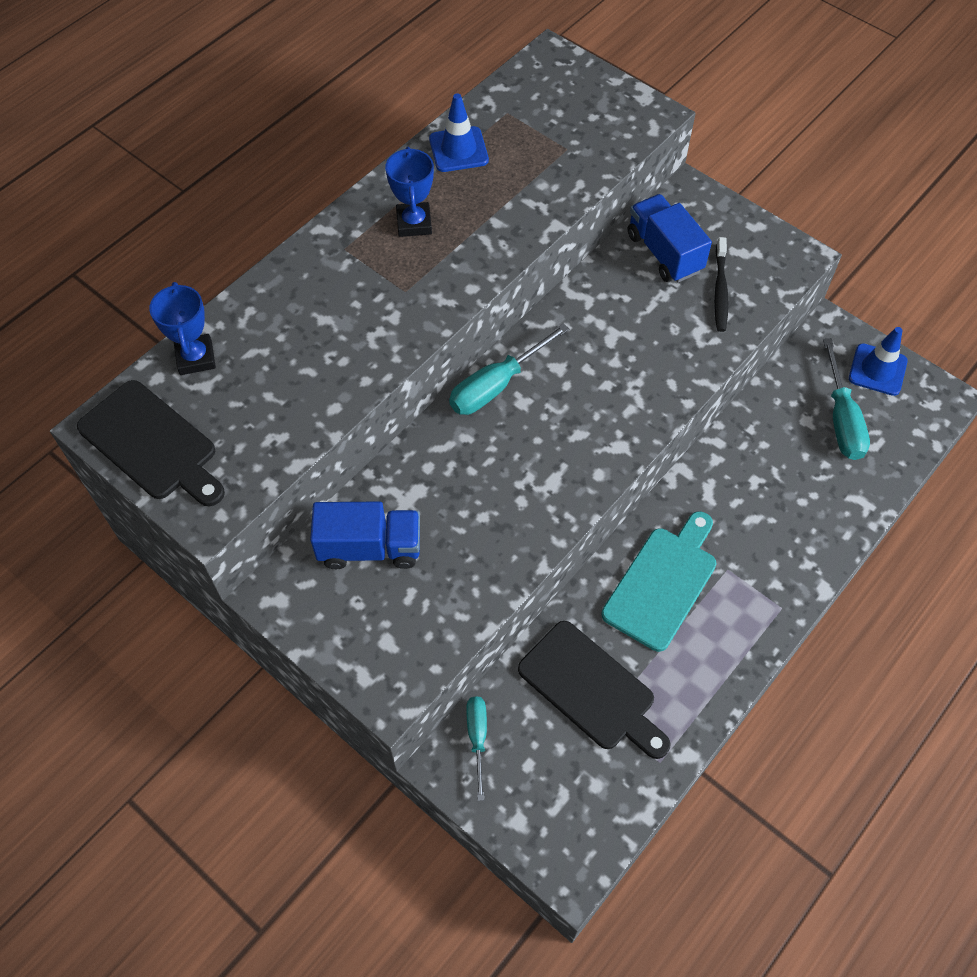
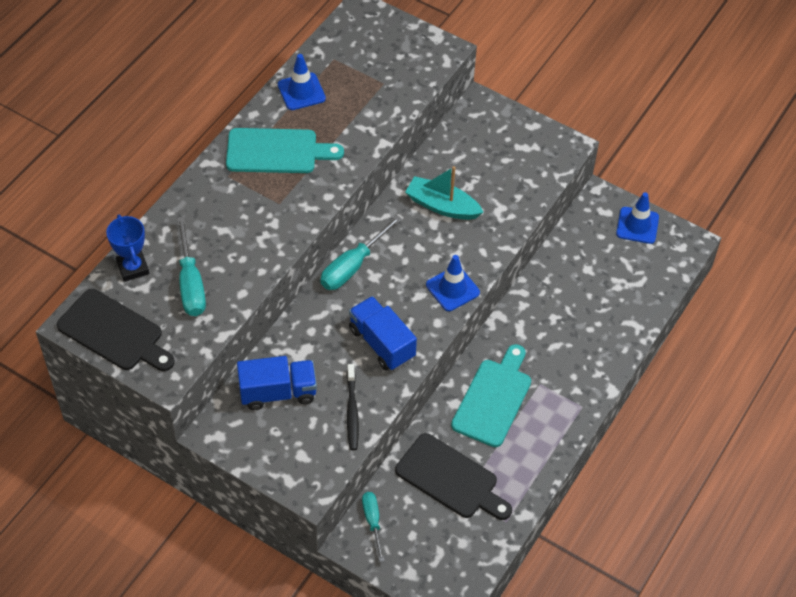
camera: 10 degrees left, 5 degrees down
blue trophy [385,147,434,237] -> turquoise cutting board [226,128,344,173]
blue truck [628,194,712,282] -> blue truck moved to [349,296,417,370]
black toothbrush [714,237,728,332] -> black toothbrush moved to [347,364,359,450]
turquoise screwdriver [823,338,870,460] -> turquoise screwdriver moved to [177,217,206,316]
none -> turquoise boat [405,166,484,220]
none -> blue traffic cone [426,255,480,311]

